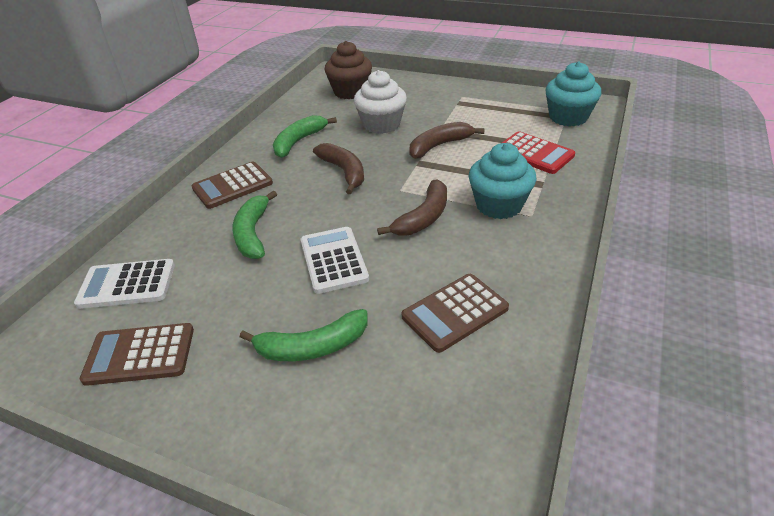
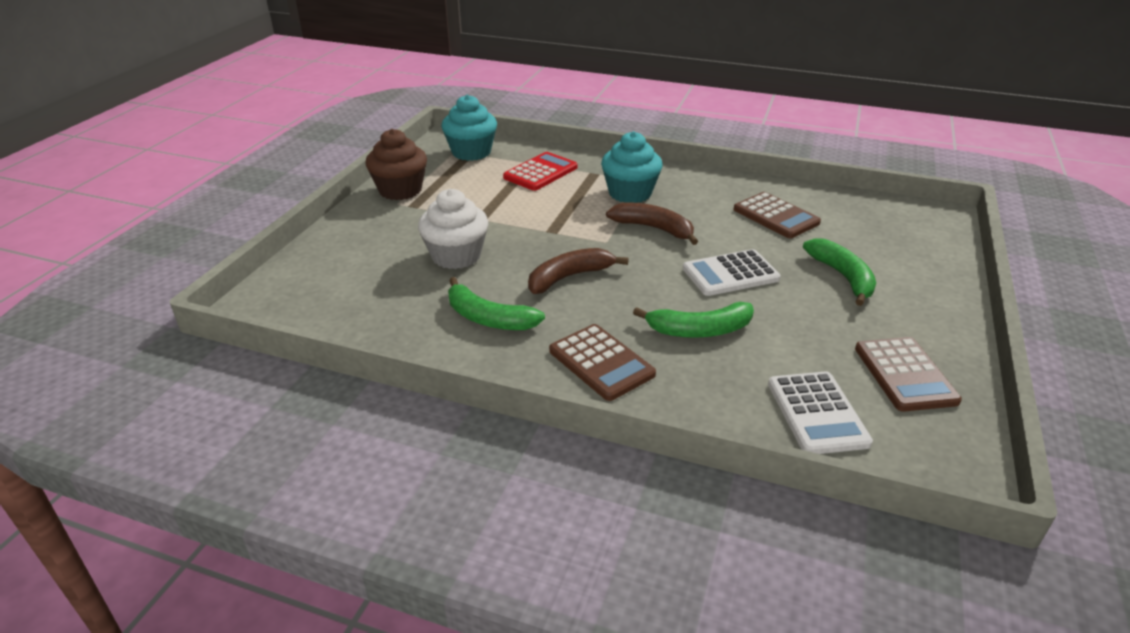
camera: 95 degrees left, 5 degrees down
brown cupcake [325,41,372,99] -> brown cupcake moved to [365,129,427,200]
brown banana [409,122,485,159] -> none

